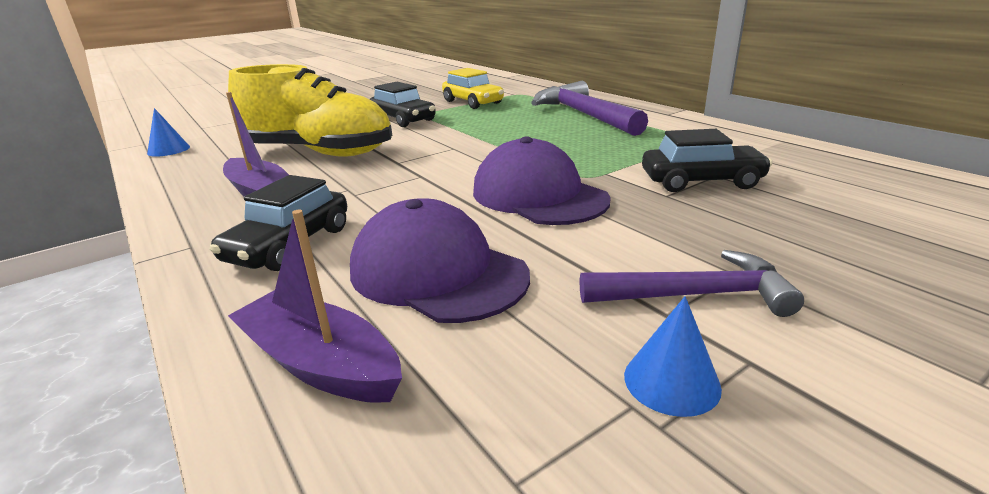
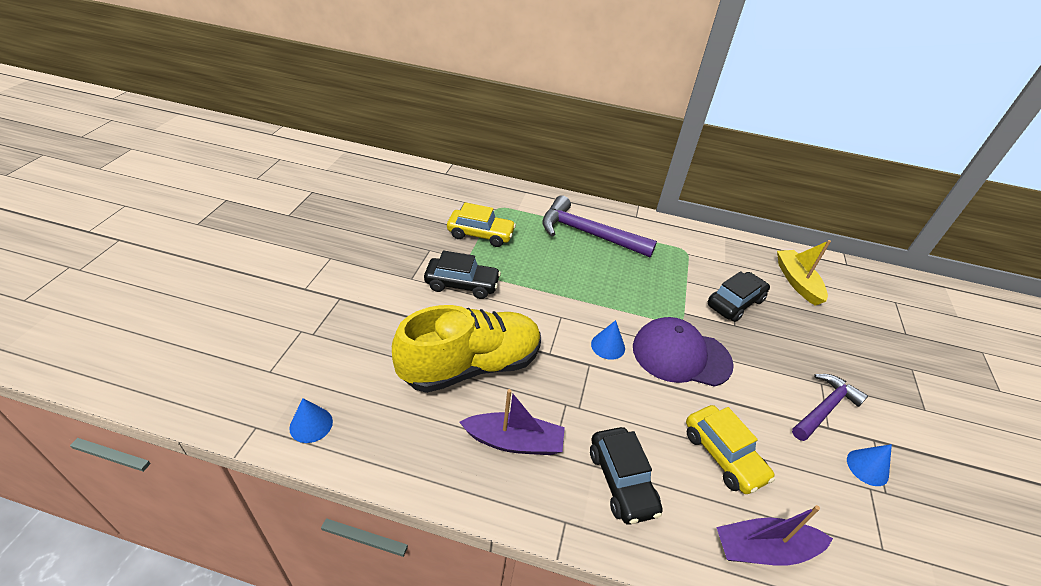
camera: 45 degrees left, 15 degrees up
purple cap [350,198,530,323] -> yellow car [686,405,775,494]
none -> blue cone [591,320,625,360]
none -> yellow boat [777,240,831,306]

